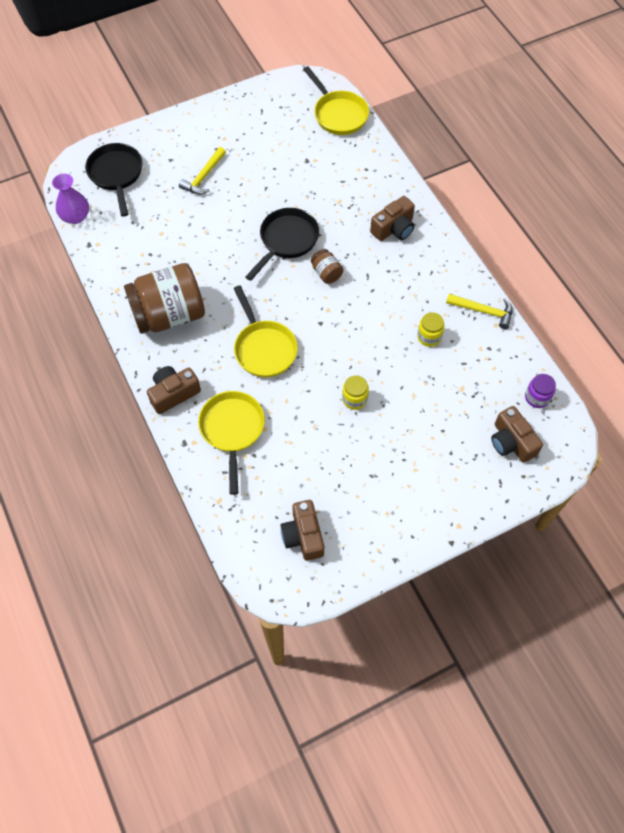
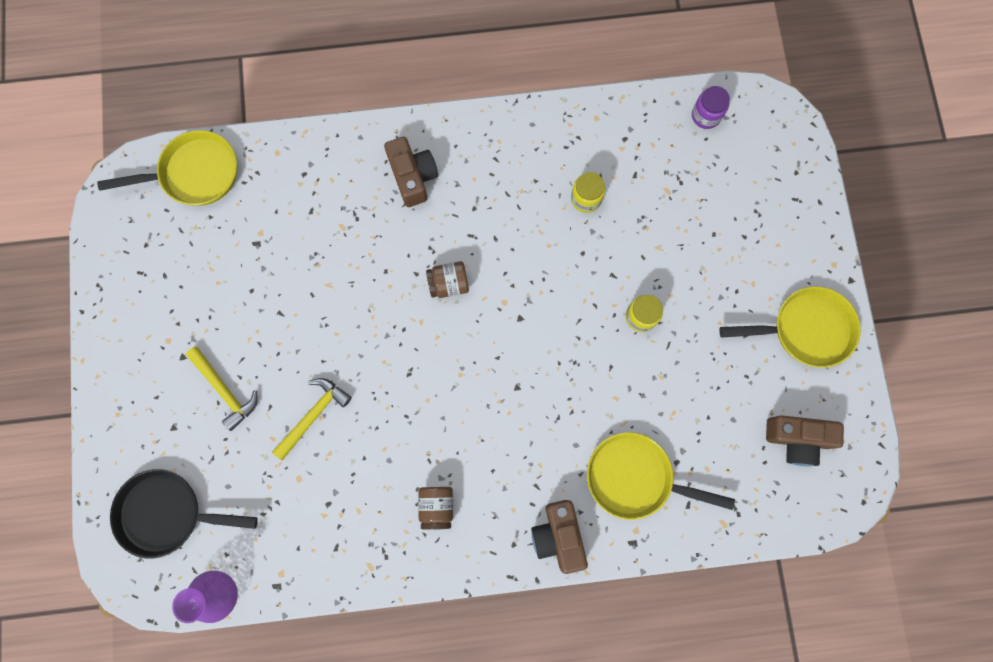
camera: 70 degrees left, 15 degrees up
brown jar [124,263,205,334] -> brown jar [418,487,453,530], size x0.43
yellow pan [233,285,298,377] -> yellow pan moved to [719,286,861,368]
black pan [245,208,319,281] -> none
yellow hammer [446,294,513,329] -> yellow hammer moved to [272,378,352,460]
brown camera [491,406,543,463] -> none

